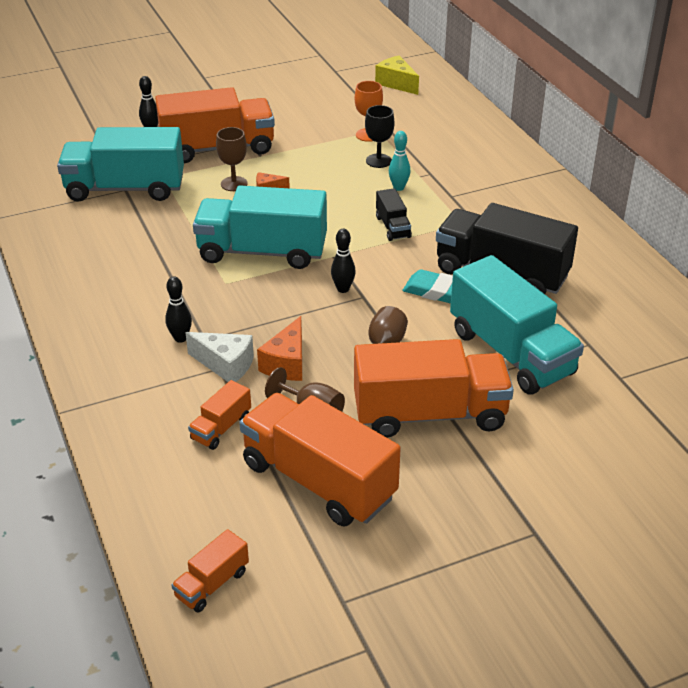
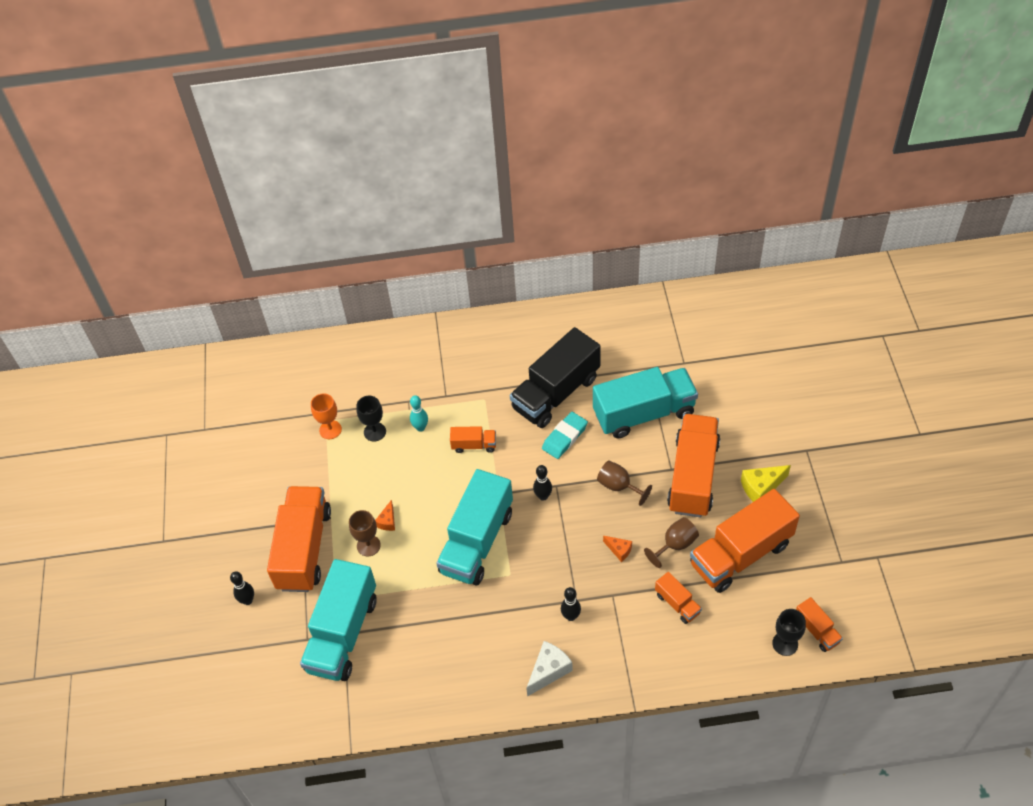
camera: 70 degrees left, 15 degrees up
white cheese [185,332,254,382] -> white cheese moved to [526,641,573,697]
orange cheese [257,316,302,381] -> orange cheese [603,536,632,562], size x0.59
yellow cheese [375,55,419,95] -> yellow cheese moved to [741,465,791,502]
black truck [376,188,412,241] -> orange truck [450,426,496,453]
none -> black goblet [772,609,806,656]

